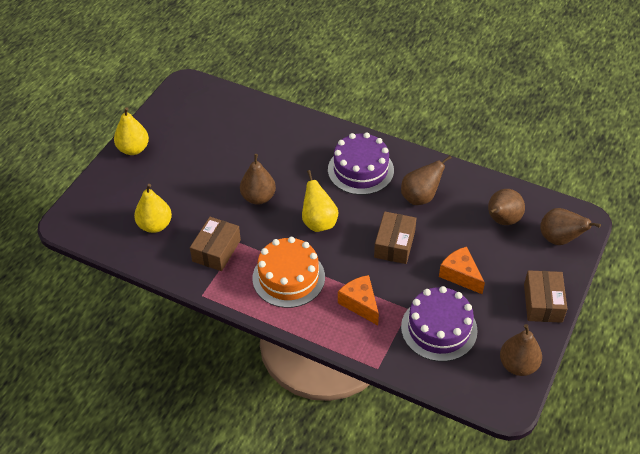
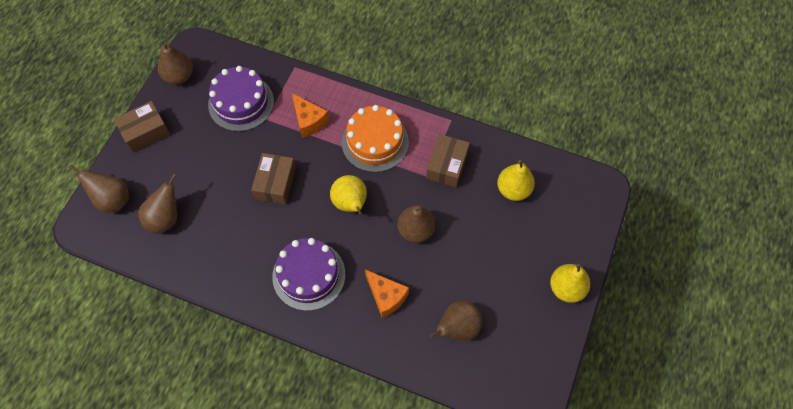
camera: 175 degrees right, 15 degrees up
brown pear [401,156,452,205] -> brown pear moved to [430,301,482,341]
orange cheese [439,247,485,294] -> orange cheese moved to [365,270,409,318]
brown box [524,270,567,323] -> brown box turned 60 degrees clockwise [114,101,170,153]

